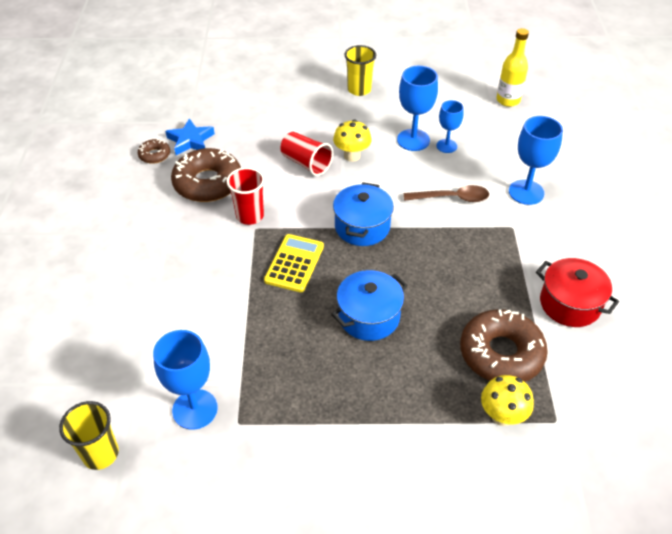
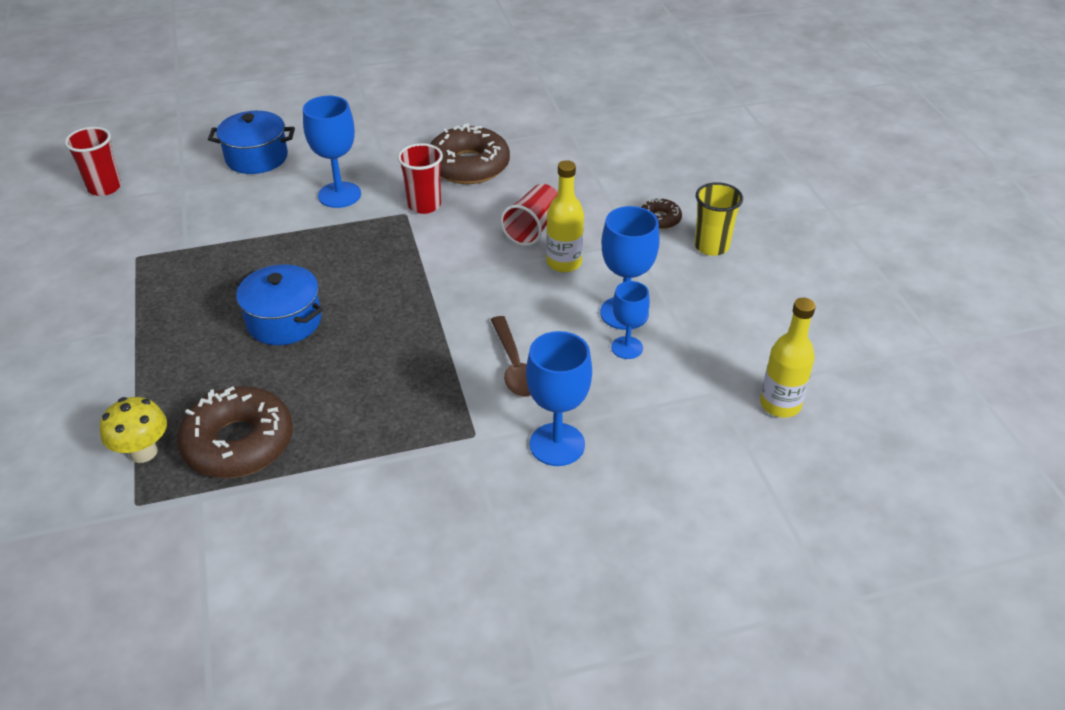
camera: 75 degrees right, 5 degrees down
yellow cup [59,401,119,470] -> red cup [65,127,121,196]
brown donut [138,139,170,164] -> brown donut moved to [641,198,682,229]
blue goblet [153,330,218,430] -> blue goblet moved to [303,96,361,208]
blue star [165,118,215,155] -> none
yellow calculator [264,234,324,292] -> none
yellow mushroom [333,120,372,162] -> yellow bottle [546,160,584,272]
blue pot [333,182,394,246] -> blue pot moved to [208,111,295,174]
red pot [536,258,619,327] -> none

